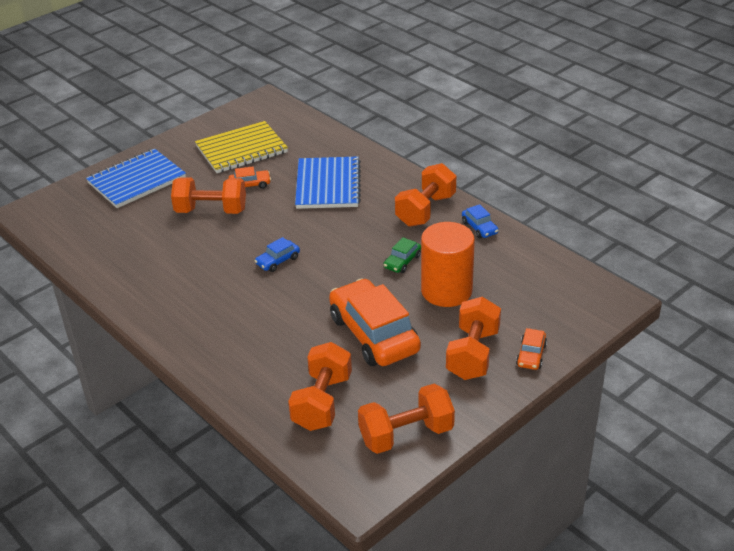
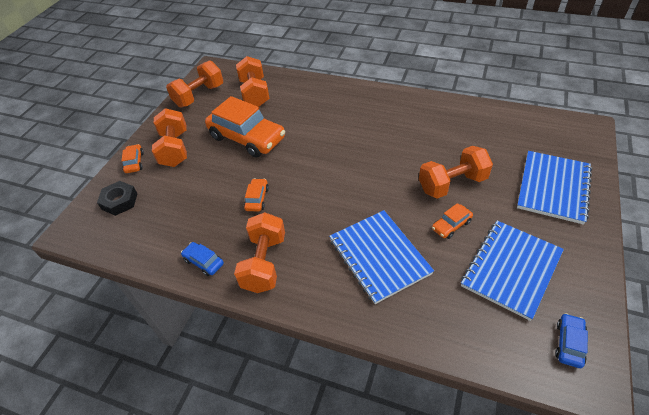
camera: 155 degrees right, 10 degrees up
yellow notebook [195,121,288,173] -> blue notebook [461,221,564,321]
blue car [255,237,300,272] -> blue car moved to [555,313,588,368]
green car [383,237,421,273] -> orange car [244,178,269,212]
orange cylinder [421,222,475,307] -> none
none -> black nut [97,181,138,216]

